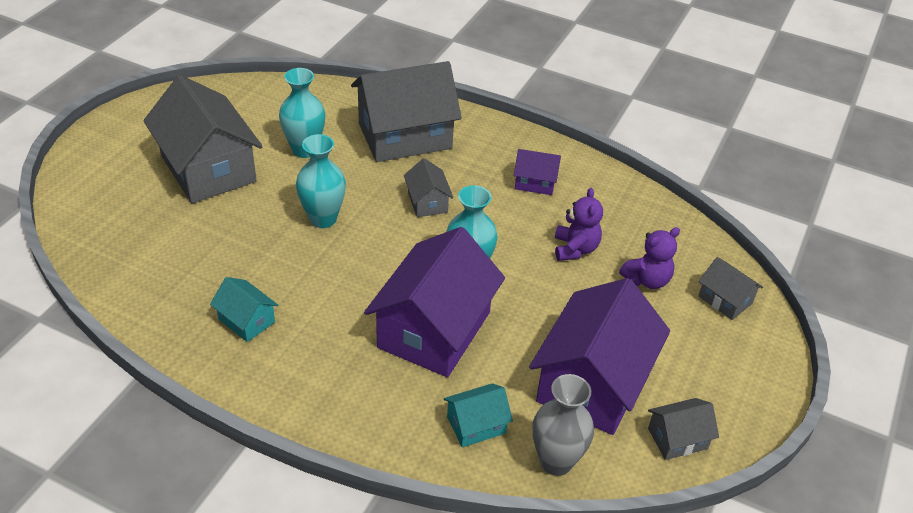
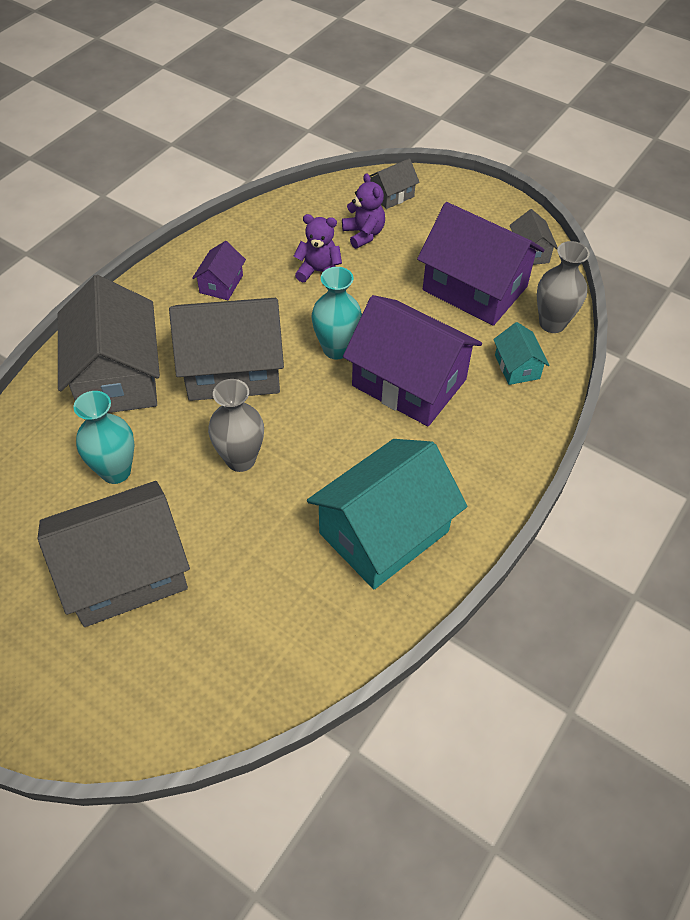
camera: 80 degrees left, 10 degrees up
turquoise house [210,277,278,342] -> turquoise house [307,439,467,590], size x2.18
turquoise vase [296,134,346,228] -> grey vase [208,379,264,472]
grey house [404,158,453,217] -> grey house [169,298,284,401], size x2.18

